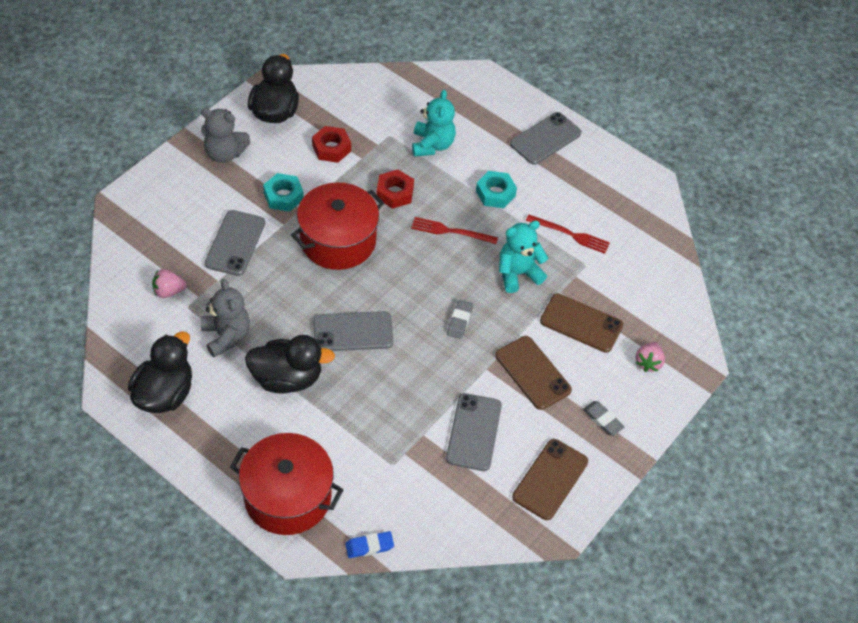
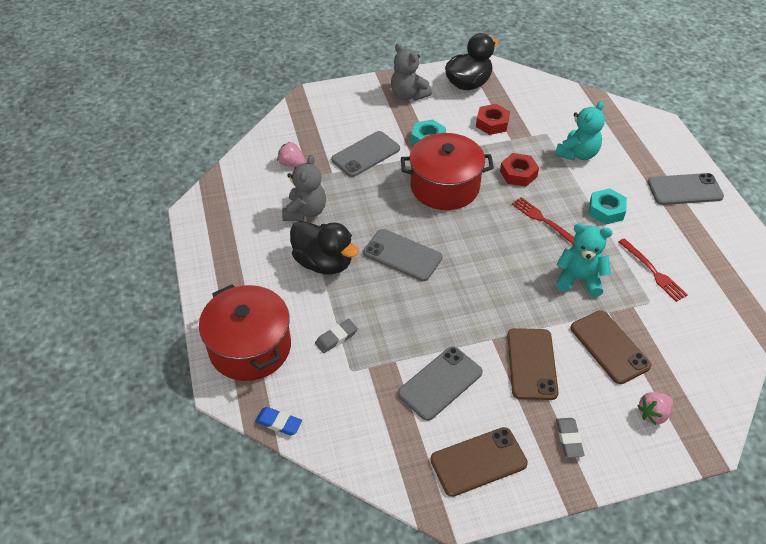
camera: 40 degrees right, 5 degrees down
black duck [128,331,192,413] -> none
grey eraser [447,300,473,339] -> grey eraser moved to [315,319,358,353]

